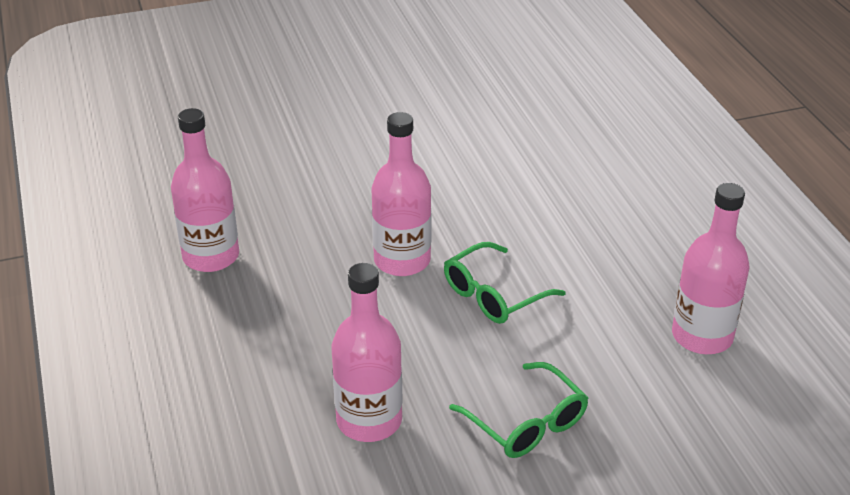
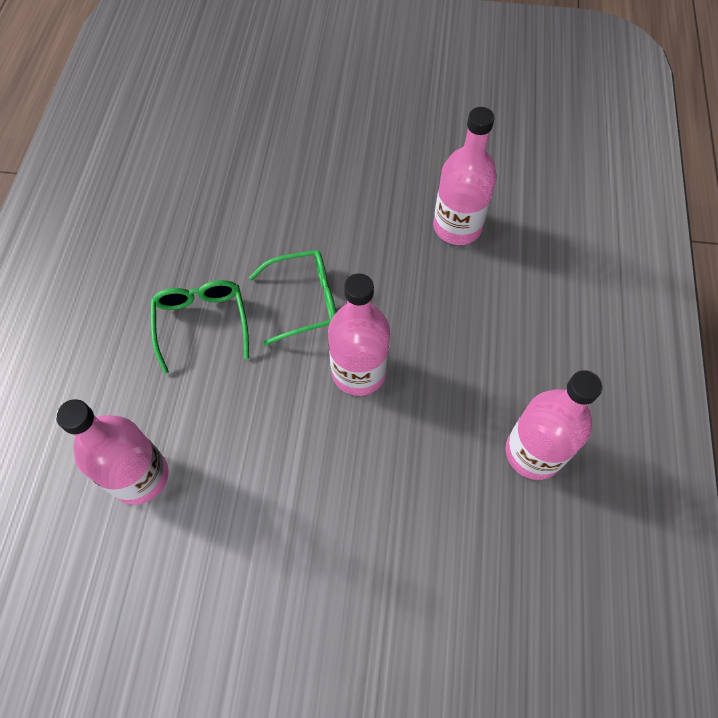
camera: 155 degrees left, 25 degrees up
green glasses [449,362,588,458] -> green glasses moved to [151,280,249,374]
pink bottle [672,183,750,354] -> pink bottle moved to [56,399,169,505]

